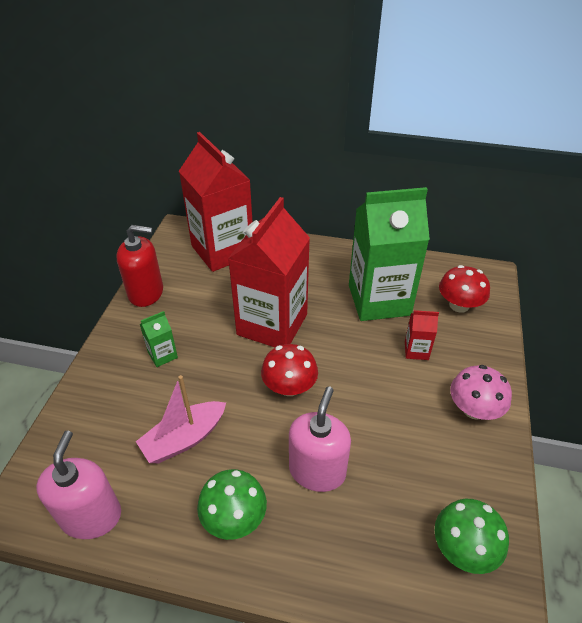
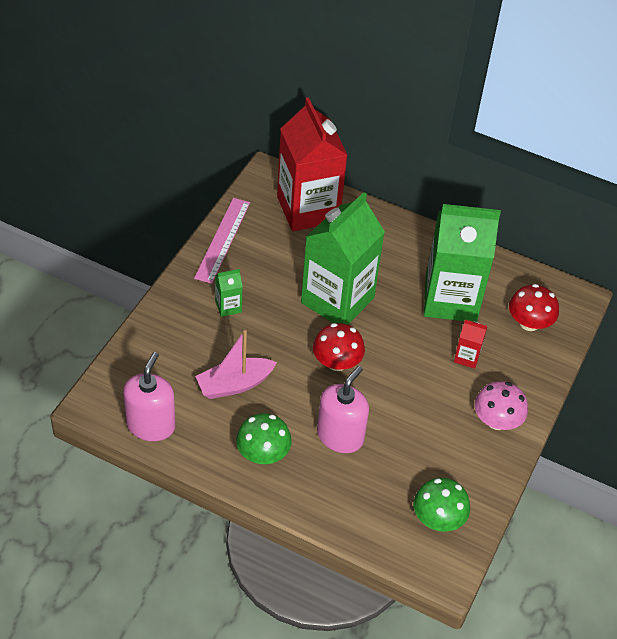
camera: 10 degrees right, 5 degrees up
red soap dispenser [116,225,163,307] -> pink ruler [194,198,250,284]
red carton [228,197,310,347] -> green carton [301,192,385,325]

